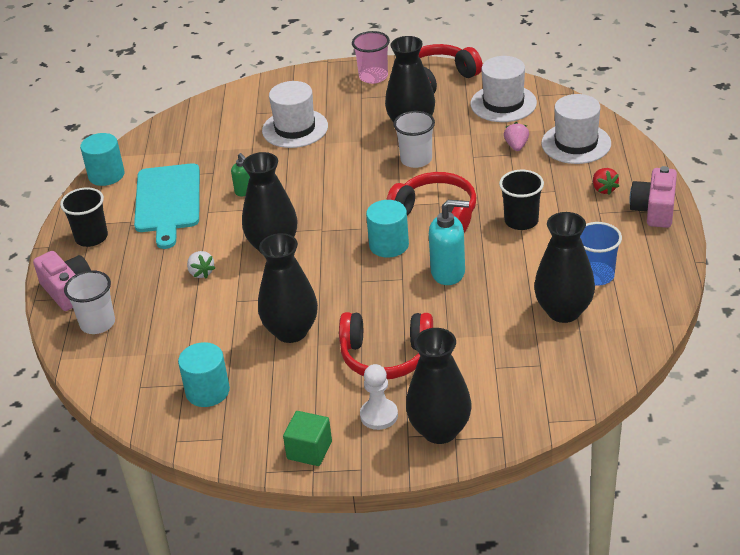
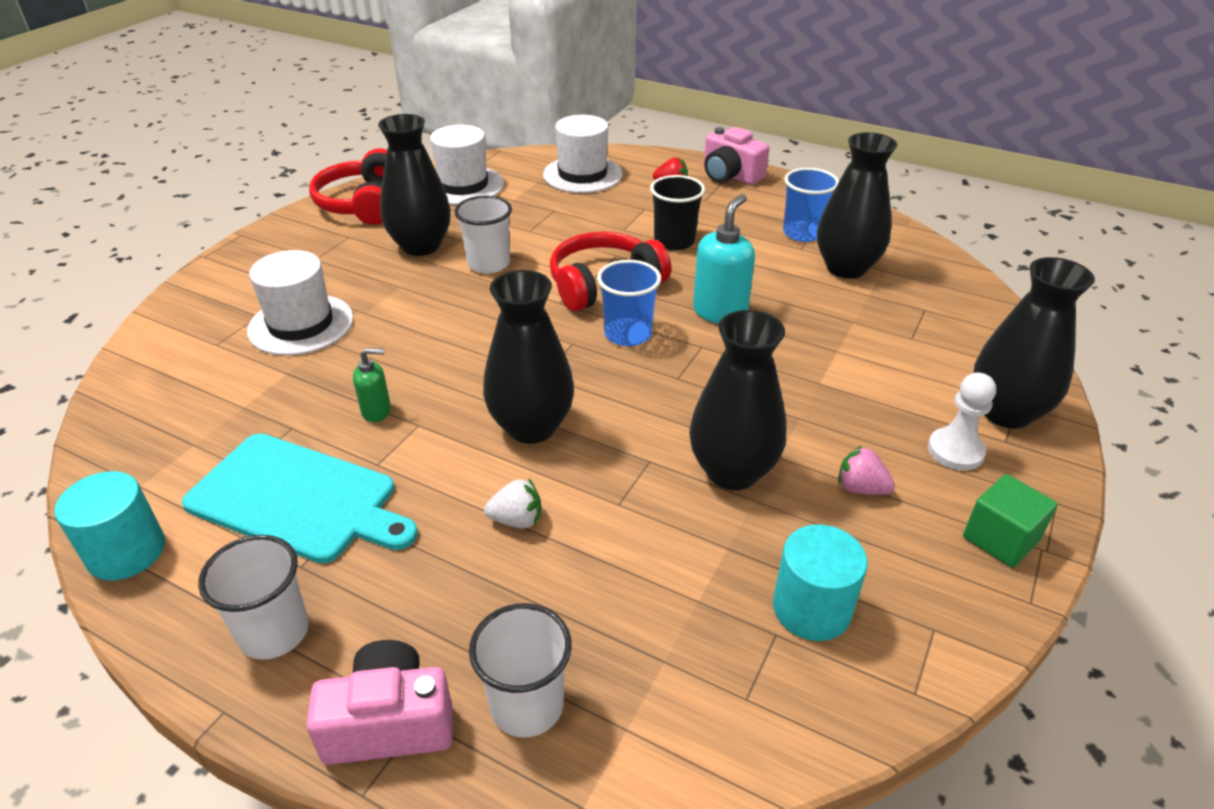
camera: 65 degrees left, 0 degrees up
black cup [60,188,108,247] -> white cup [198,535,309,660]
red headphones [339,312,433,379] -> none
pink cup [352,31,390,84] -> none
turquoise cylinder [366,200,409,258] -> blue cup [597,260,661,346]
pink strawberry [504,122,529,151] -> pink strawberry moved to [838,446,895,495]

